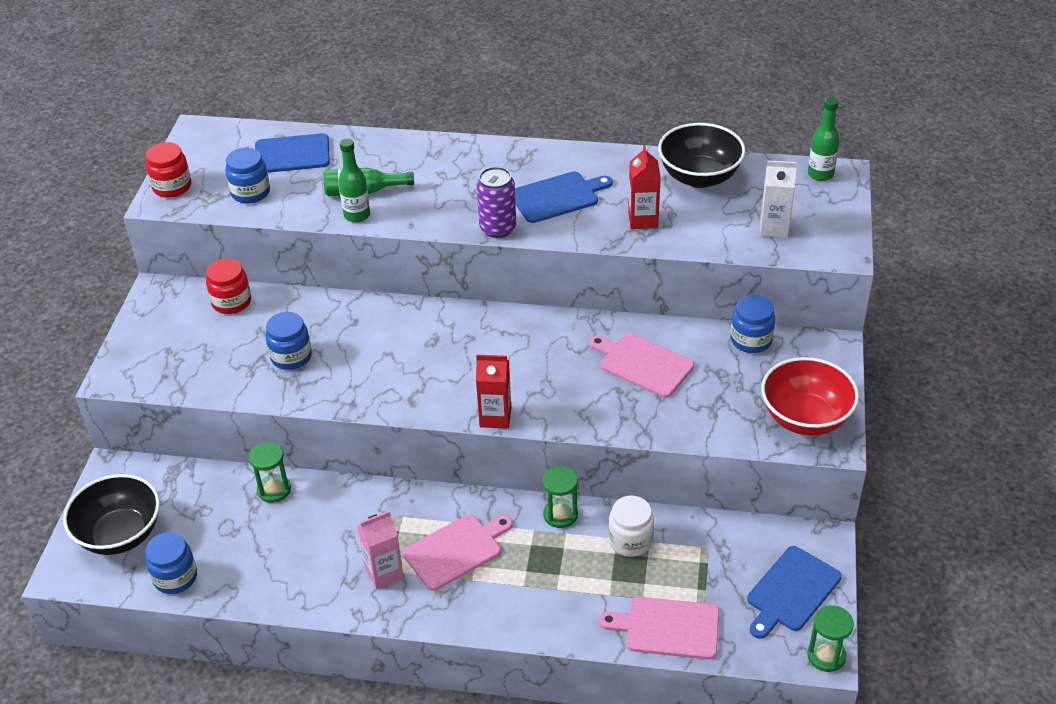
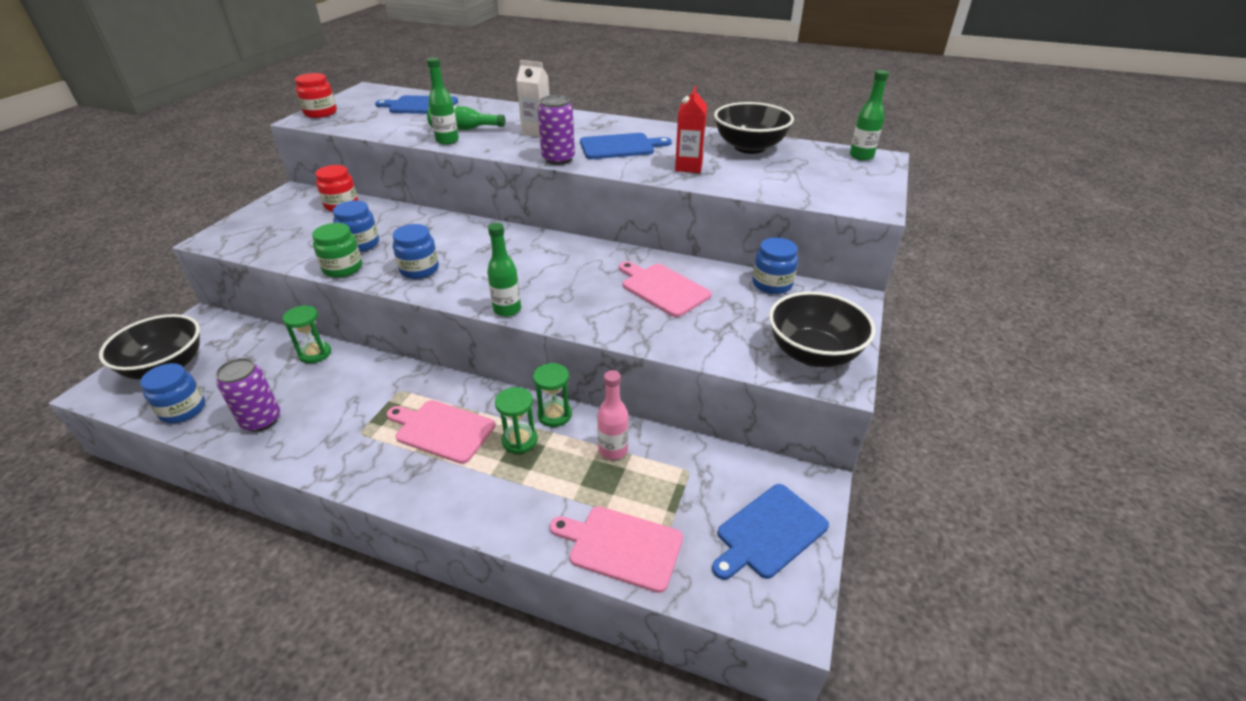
camera: 10 degrees right, 5 degrees down
blue jar [225,148,270,203] -> blue jar moved to [392,224,439,279]
pink carton [357,511,404,589] -> none
pink cutting board [403,514,512,591] -> pink cutting board turned 135 degrees counterclockwise [387,400,496,464]
red carton [476,355,511,429] -> green bottle [487,223,521,317]
white jar [608,495,654,557] -> pink bottle [597,370,629,460]
white carton [760,160,797,238] -> white carton moved to [516,60,550,138]
red bowl [761,357,859,436] -> black bowl [769,292,875,367]
green hourglass [807,605,854,672] -> green hourglass moved to [495,387,538,454]
none -> purple can [216,358,280,432]
none -> green jar [312,223,362,278]

